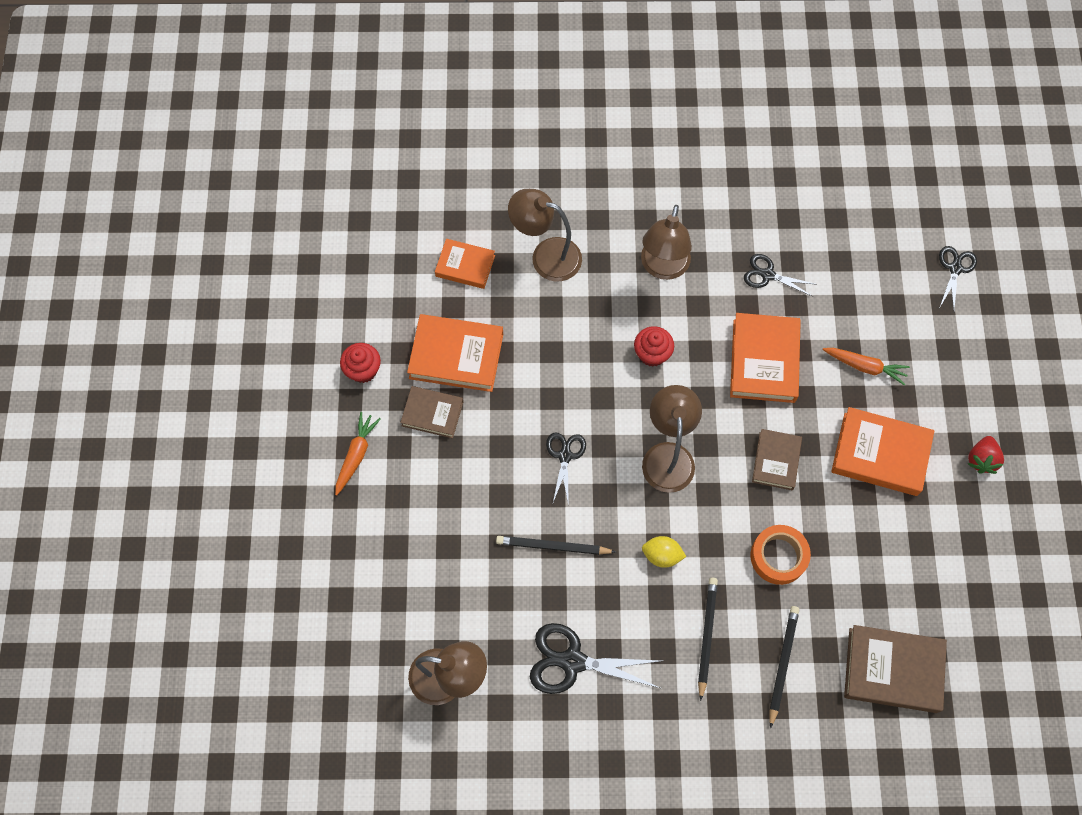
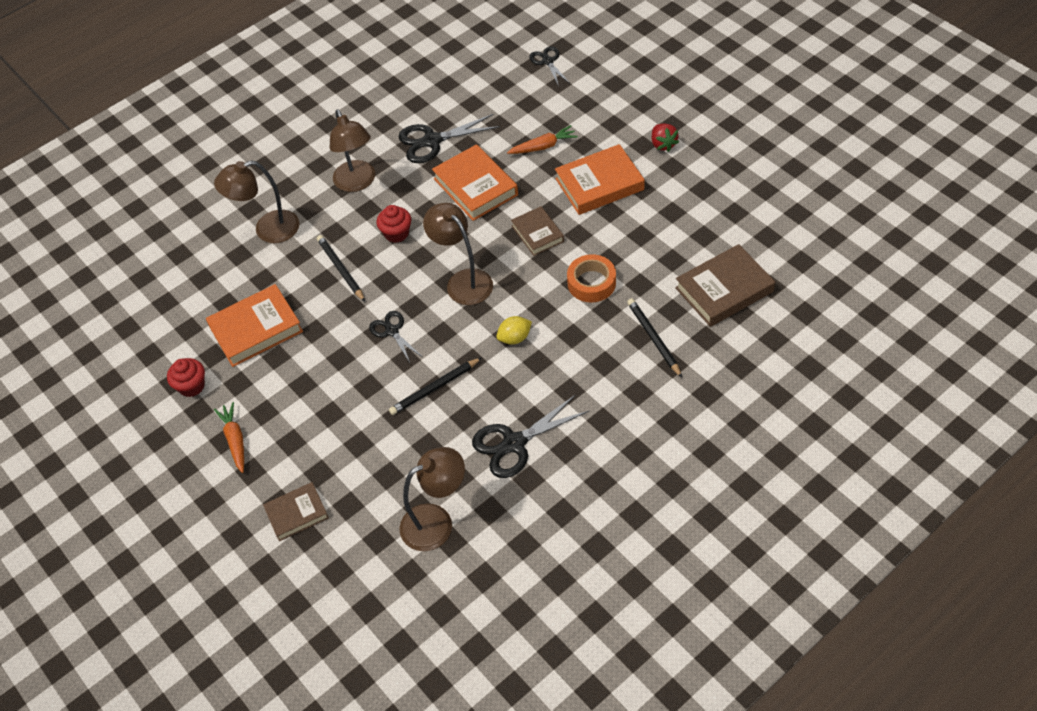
camera: 35 degrees left, 15 degrees down
brown book [400,386,463,438] -> brown book moved to [263,482,329,541]
orange book [435,239,495,289] -> none
black pencil [698,578,718,701] -> black pencil moved to [317,235,365,302]
black scissors [744,254,817,297] -> black scissors [399,114,500,163], size x1.65

